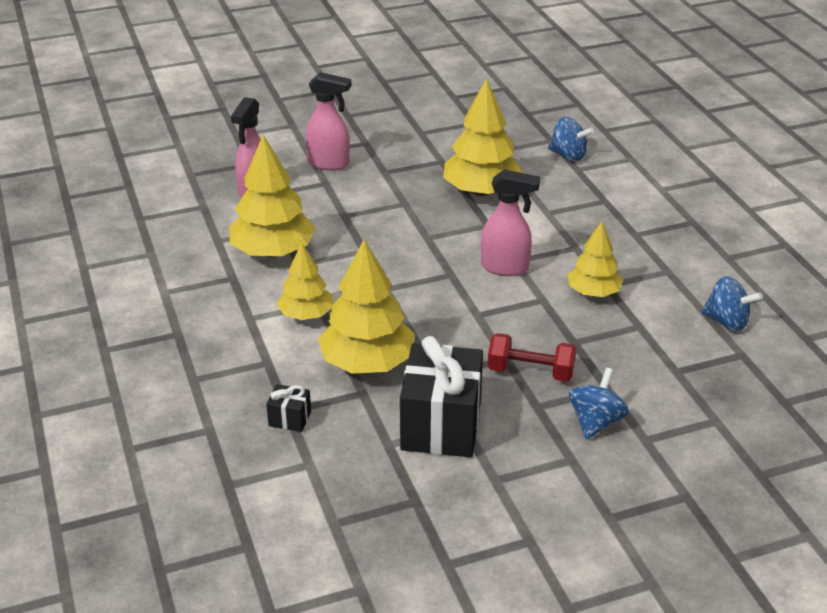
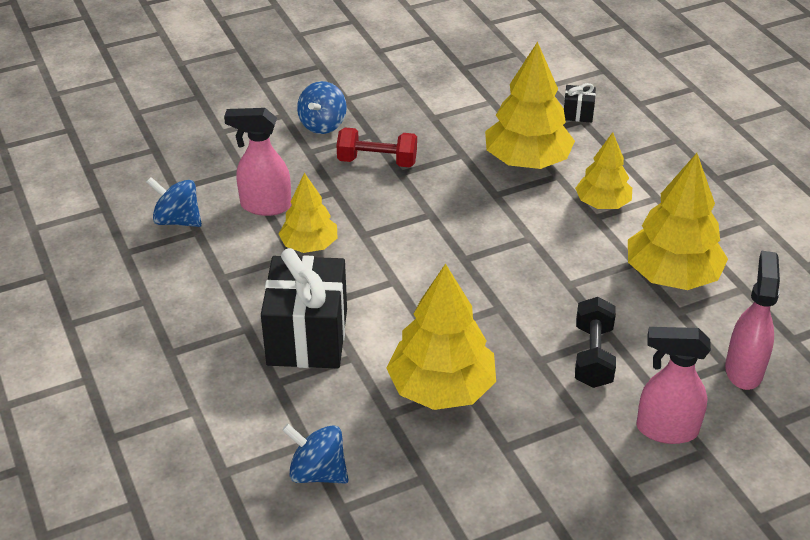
camera: 175 degrees right, 5 degrees up
black gift [400,336,483,457] -> black gift moved to [261,248,347,368]
pink spray bottle [481,169,540,276] -> pink spray bottle moved to [224,108,291,216]
none -> black dumbbell [575,297,616,388]

